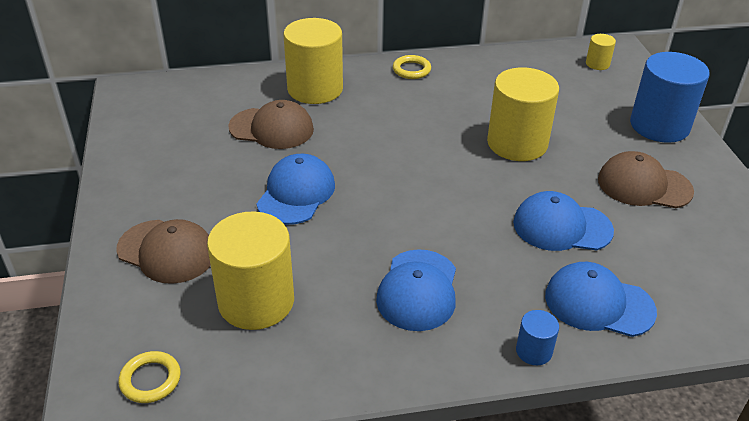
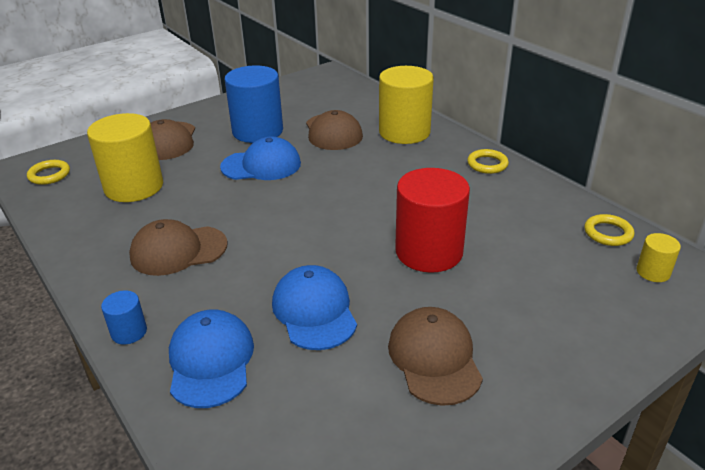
camera: 65 degrees right, 5 degrees down
blue cap [376,249,456,331] -> brown cap [129,219,227,276]
yellow cylinder [487,68,559,161] -> red cylinder [395,168,470,273]
blue cylinder [630,52,710,143] -> blue cylinder moved to [225,66,283,143]
none -> yellow ring [584,214,634,246]

